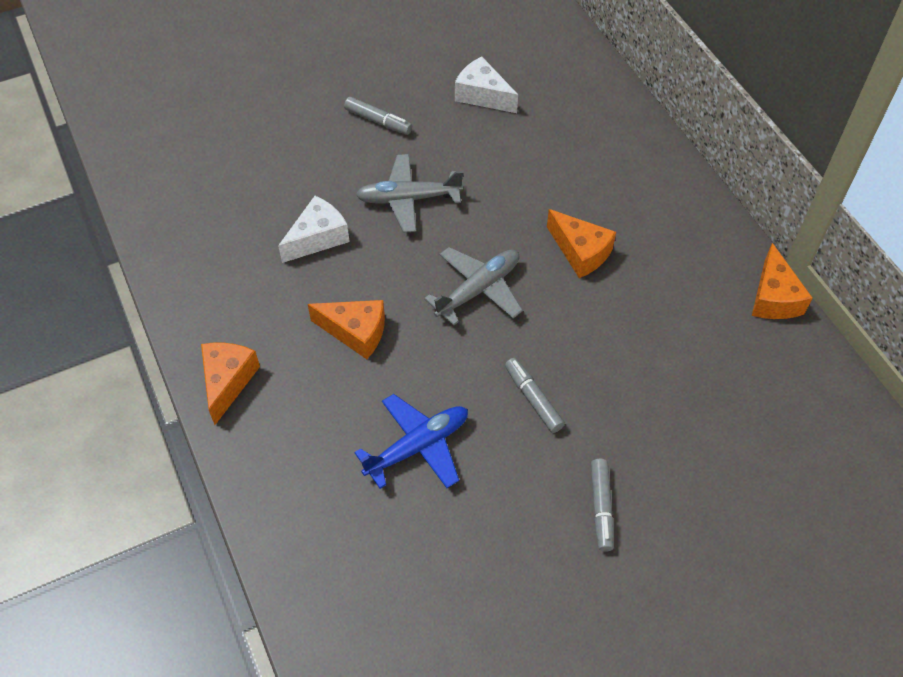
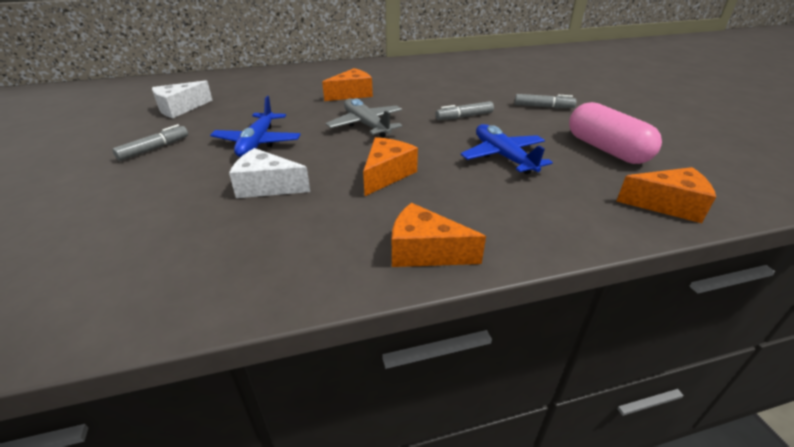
camera: 80 degrees left, 20 degrees down
white cheese [278,196,350,263] -> white cheese turned 45 degrees counterclockwise [229,148,310,198]
grey plane [356,154,463,233] -> blue plane [210,96,301,157]
orange cheese [752,243,813,319] -> orange cheese moved to [617,167,716,223]
none -> pink capsule [569,102,662,164]

